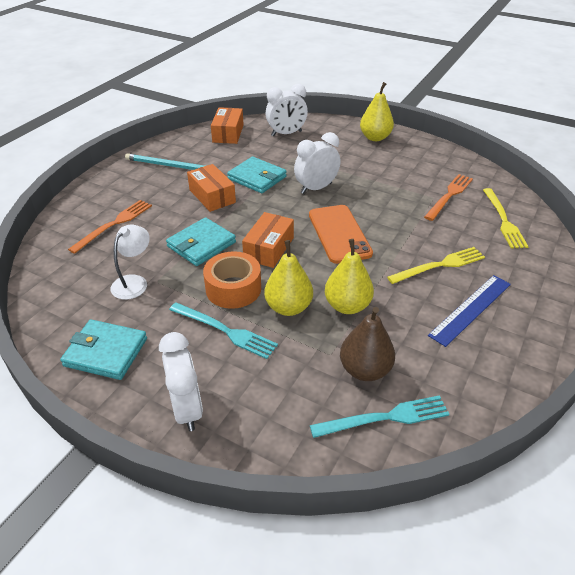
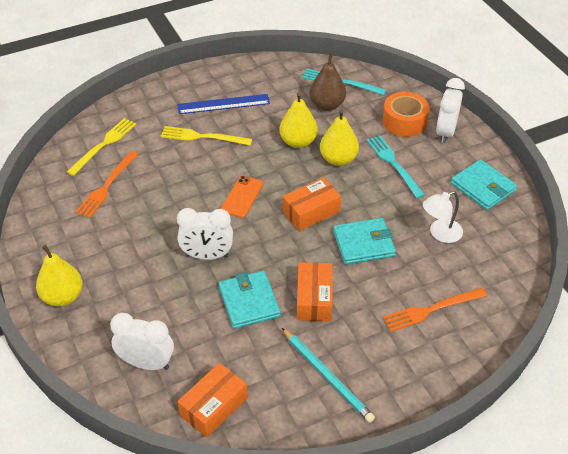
camera: 145 degrees left, 5 degrees up
orange tape [203,251,261,309] -> orange tape moved to [382,92,429,137]
orange phone [309,205,373,264] -> orange phone [221,176,263,218], size x0.64
orange fork [424,174,473,221] -> orange fork turned 45 degrees counterclockwise [75,151,138,218]

